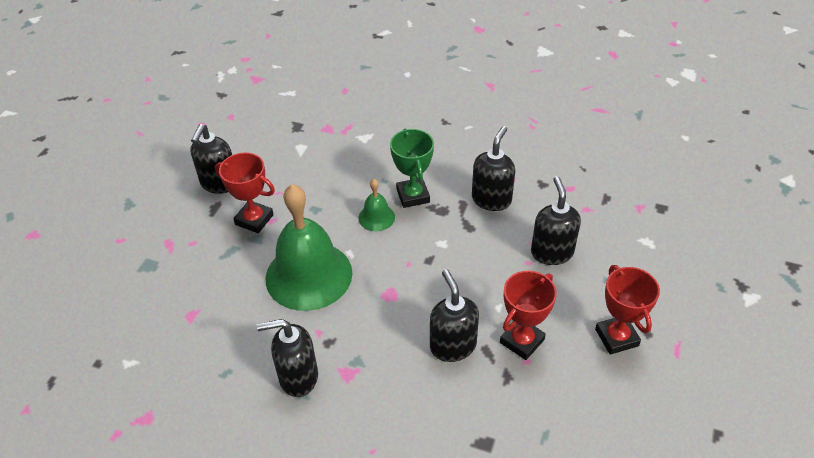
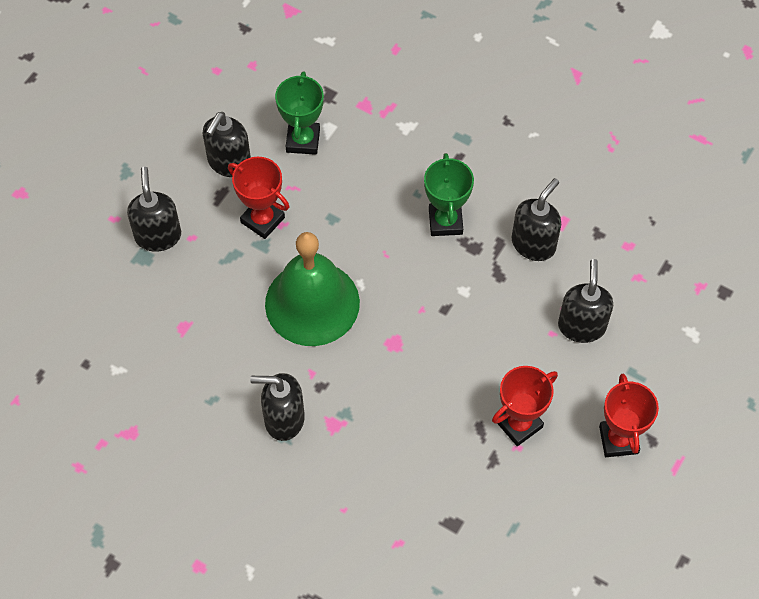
camera: 10 degrees right, 15 degrees up
green bell [358,179,395,231] -> none
black soap dispenser [430,269,479,362] -> black soap dispenser moved to [127,167,181,252]
none -> green trophy [275,72,324,155]

